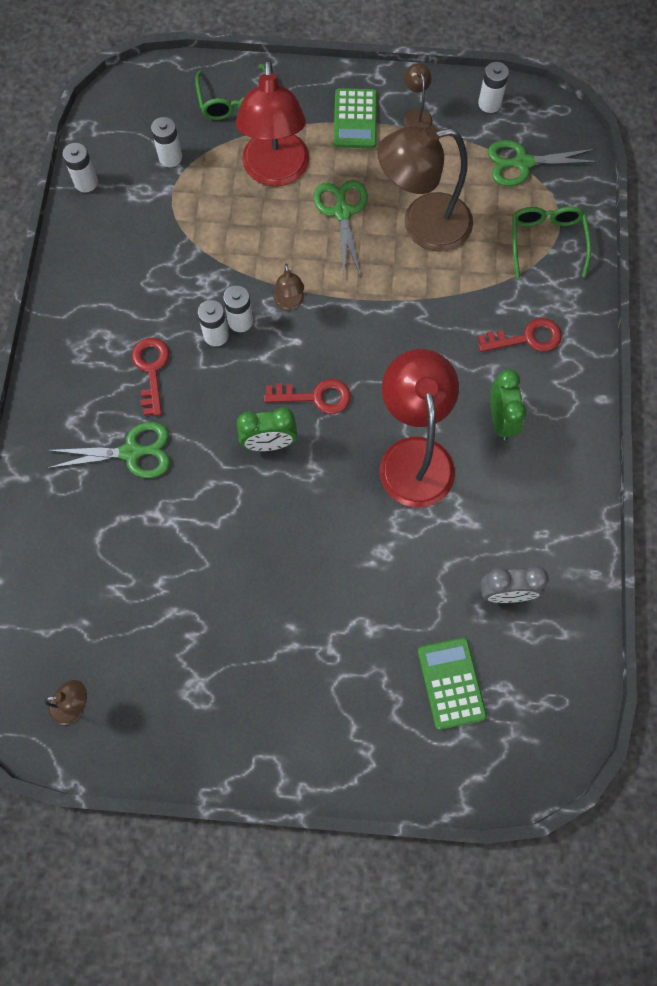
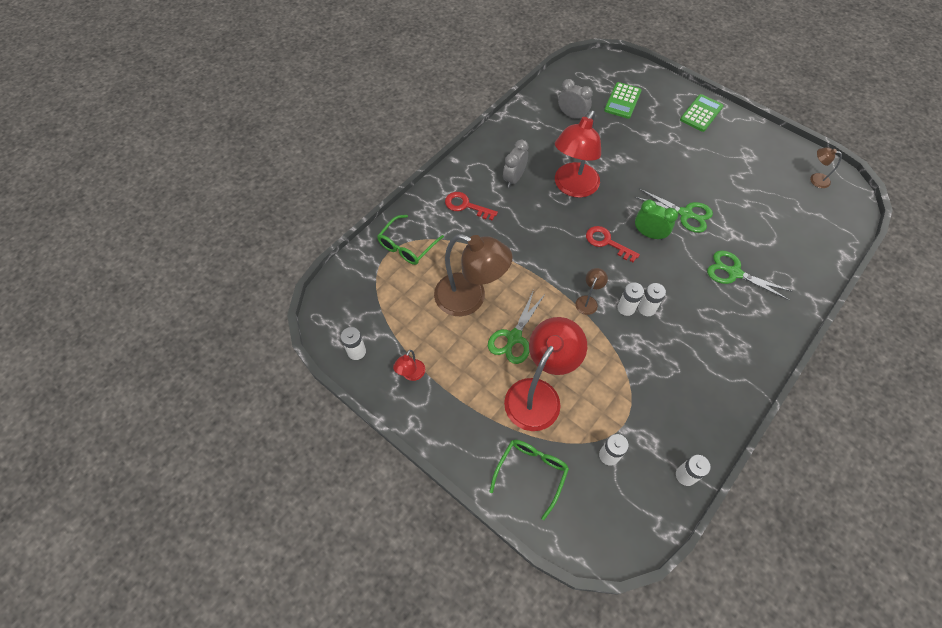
camera: 145 degrees left, 10 degrees down
red key [131,338,169,416] -> none
green calculator [333,88,377,148] -> green calculator moved to [680,94,724,132]
brown lamp [404,64,433,128] -> red lamp [393,350,425,381]
green scissors [488,140,600,186] -> green scissors moved to [635,189,713,233]
green clock [490,369,526,440] -> grey clock [503,140,529,188]

